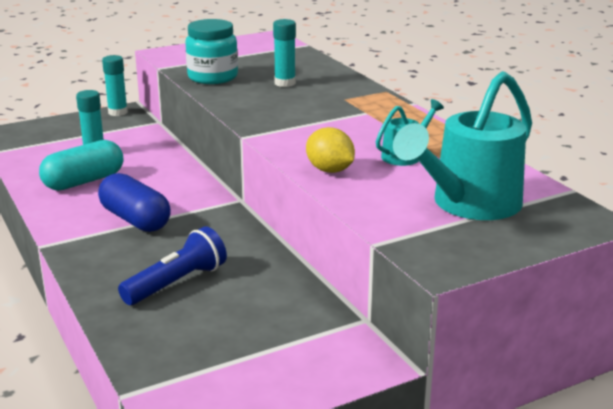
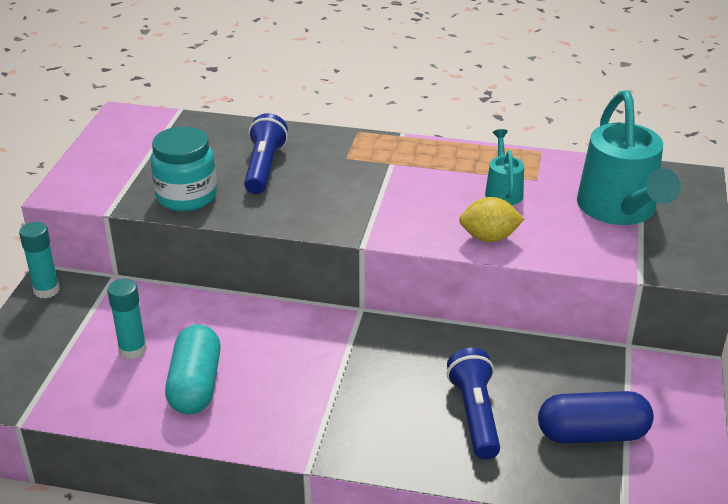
camera: 50 degrees left, 10 degrees up
blue capsule [98,173,171,232] -> blue capsule moved to [538,391,654,444]
turquoise glue stick [273,19,296,87] -> blue flashlight [244,113,288,194]

